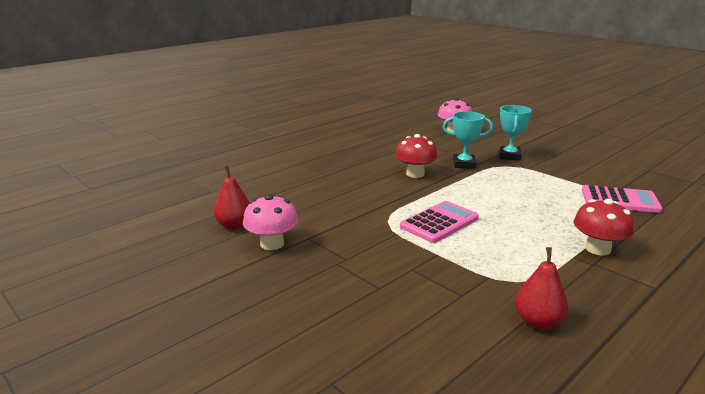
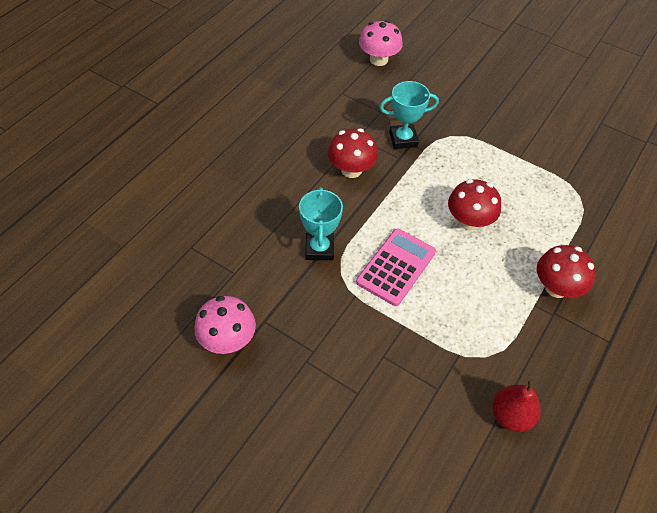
camera: 15 degrees left, 30 degrees up
red pear [214,166,250,229] -> none
turquoise trophy [499,105,532,161] -> turquoise trophy moved to [299,187,343,260]
pink calculator [582,185,663,213] -> none
none -> red mushroom [448,179,501,230]

